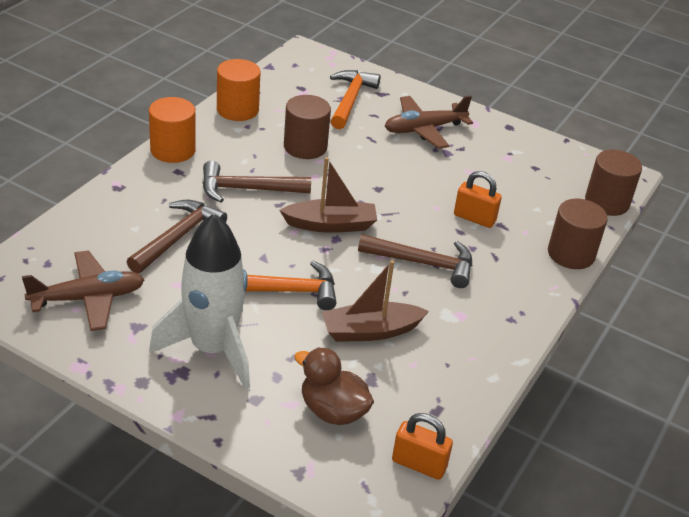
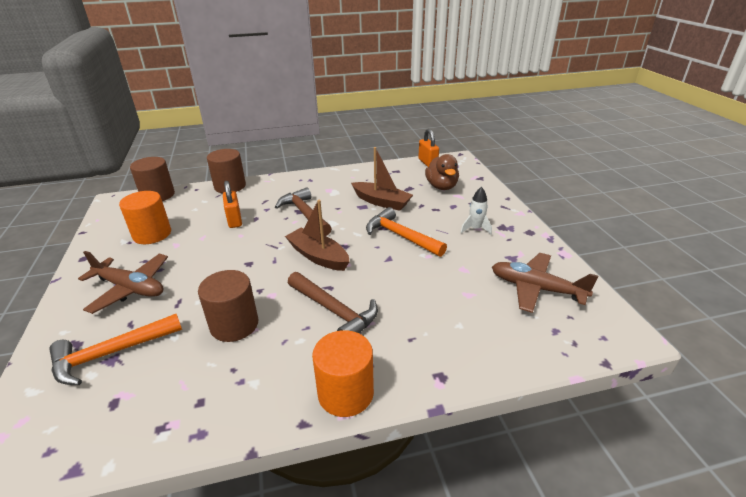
camera: 130 degrees left, 5 degrees down
brown hammer [127,200,227,273] -> none
white rocket [149,213,250,390] -> white rocket [461,187,492,235], size x0.41
orange cylinder [217,59,261,121] -> orange cylinder moved to [119,191,171,244]

